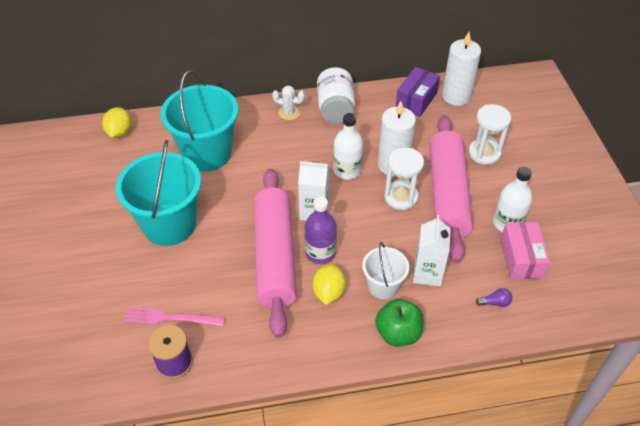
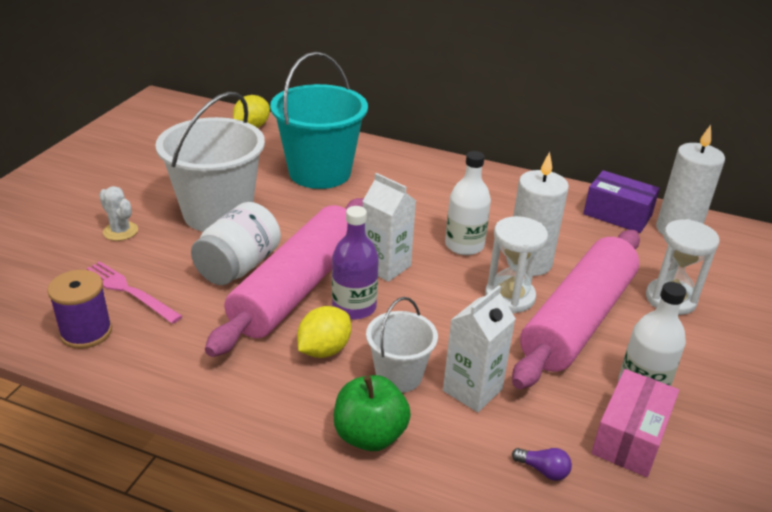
camera: 30 degrees right, 15 degrees down
turquoise bucket [116,140,201,246] -> white bucket [155,92,265,232]
white cactus [272,85,305,120] -> white cactus moved to [99,186,138,241]
white jar [317,67,355,124] -> white jar moved to [191,202,281,285]
purple box [395,67,440,117] -> purple box turned 60 degrees clockwise [583,170,660,233]

